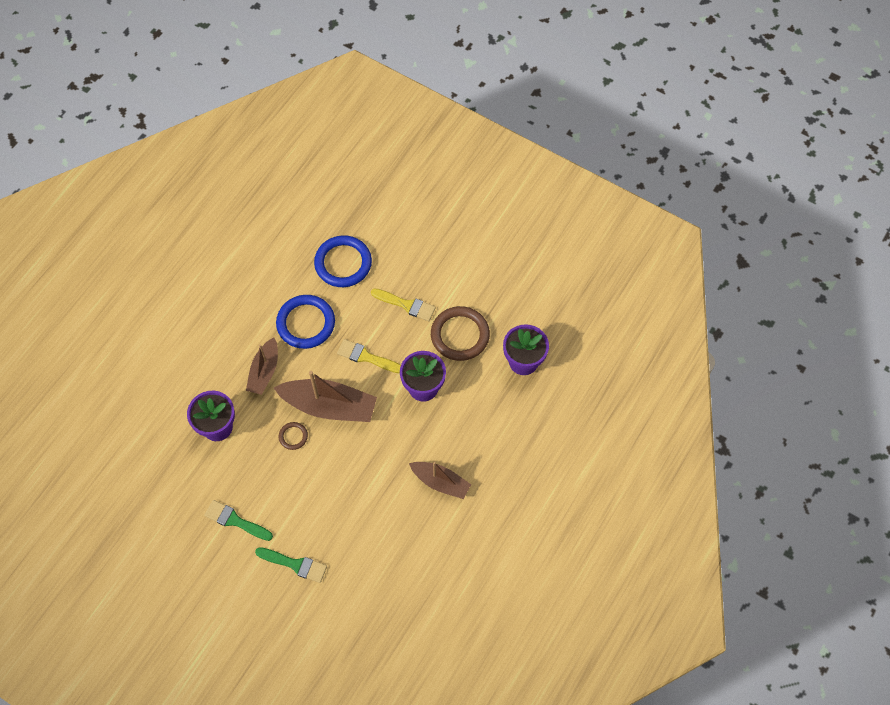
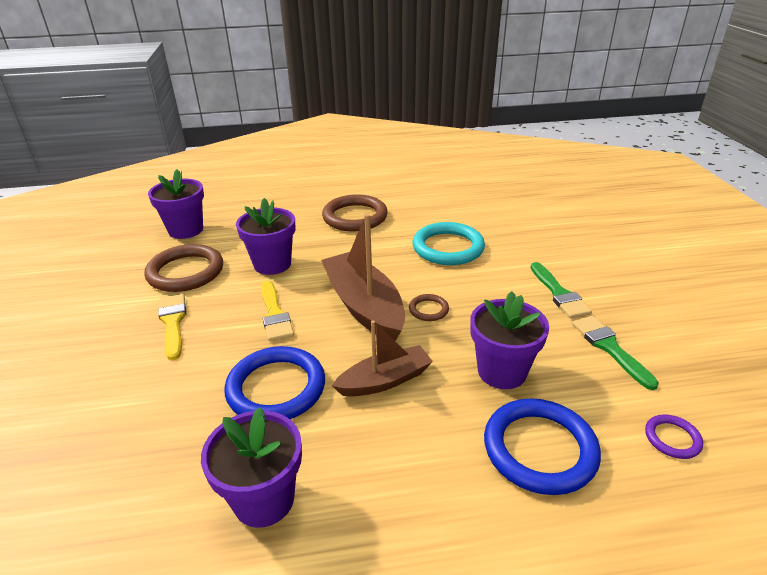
camera: 130 degrees left, 30 degrees down
green brush [255,547,327,583] -> green brush moved to [572,316,659,390]
blue ring [314,235,372,287] -> blue ring moved to [484,398,601,495]
brown boat [409,462,471,499] -> brown ring [322,194,388,232]
none -> purple flower pot [201,407,302,528]
none -> turquoise ring [413,222,485,265]
none -> purple ring [645,414,703,459]

